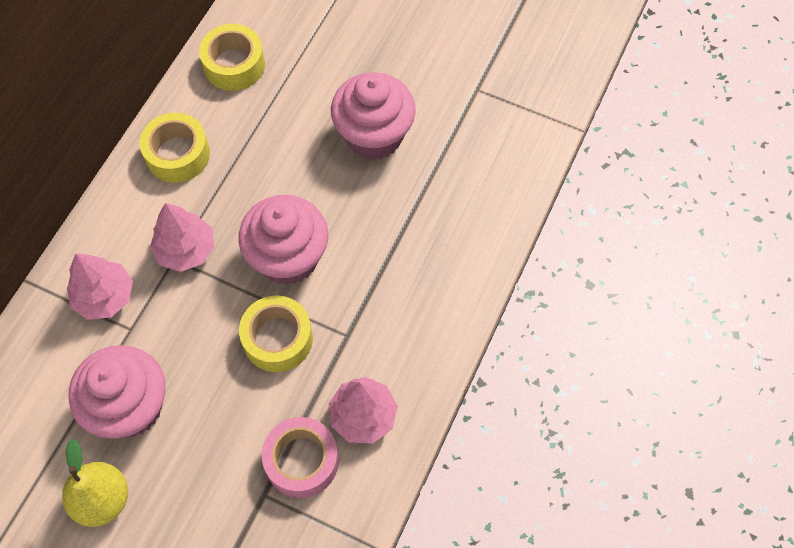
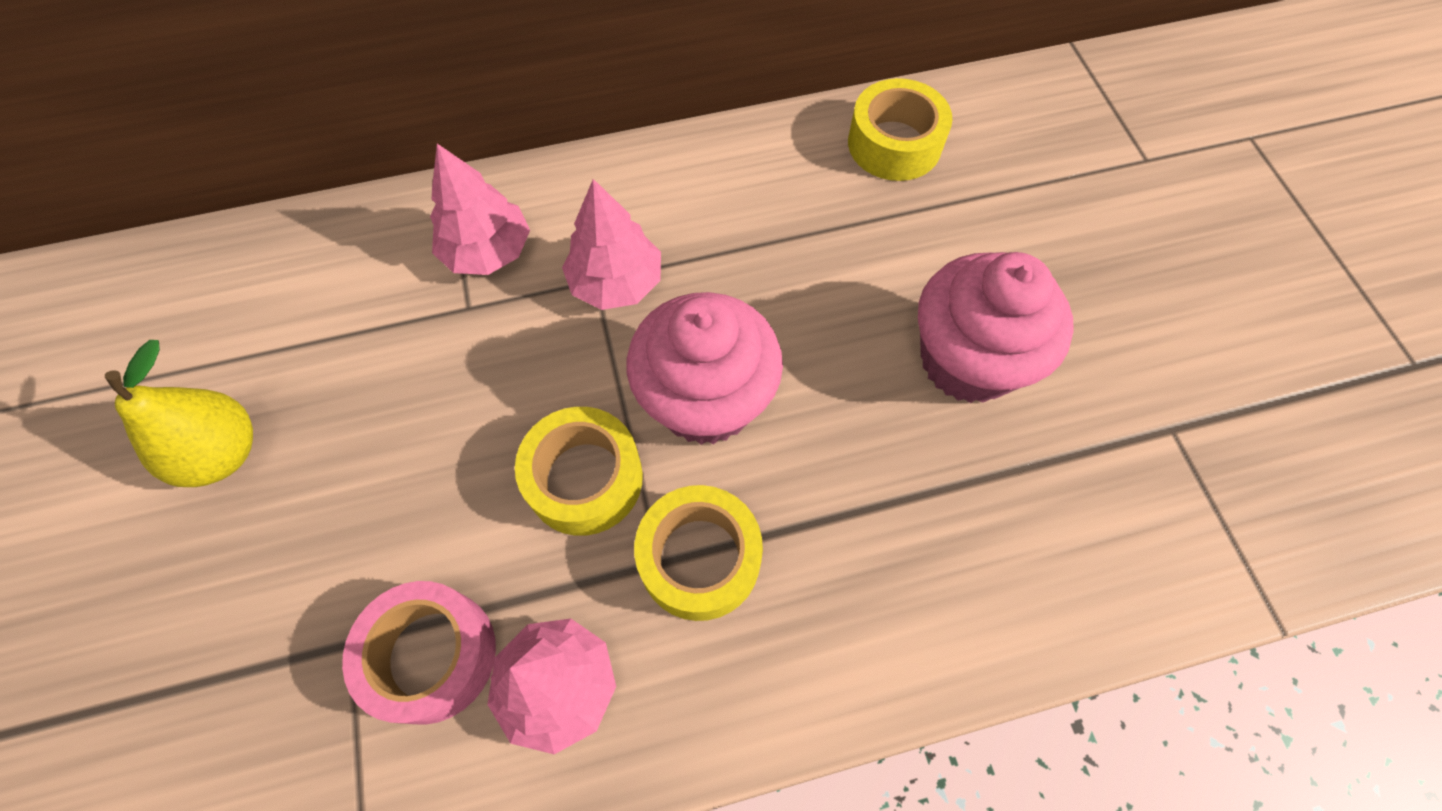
camera: 50 degrees right, 0 degrees up
pink cupcake [69,345,166,439] -> none
yellow tape [139,113,210,183] -> yellow tape moved to [634,485,763,621]

